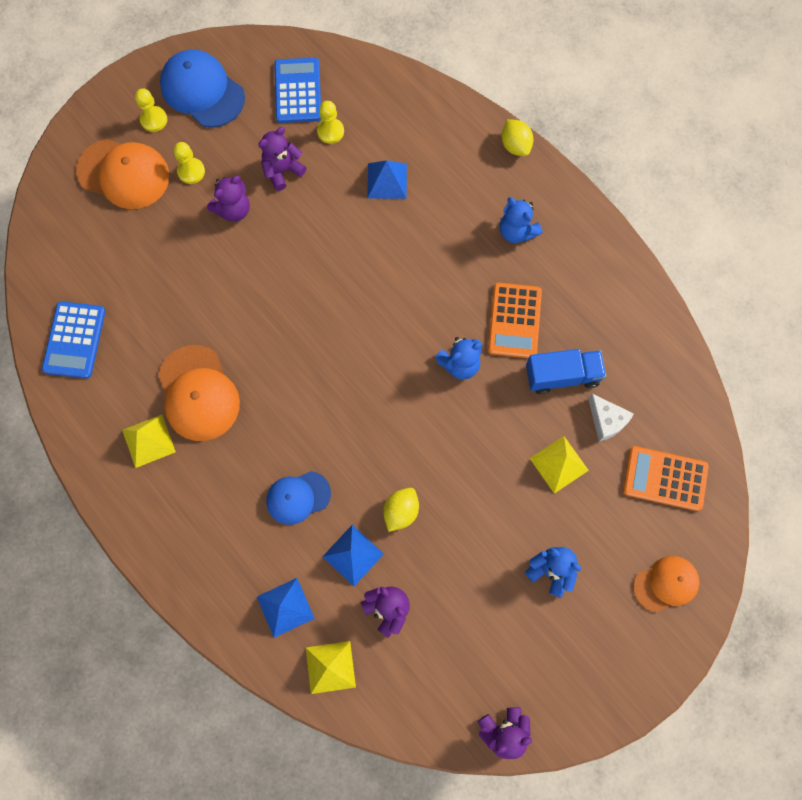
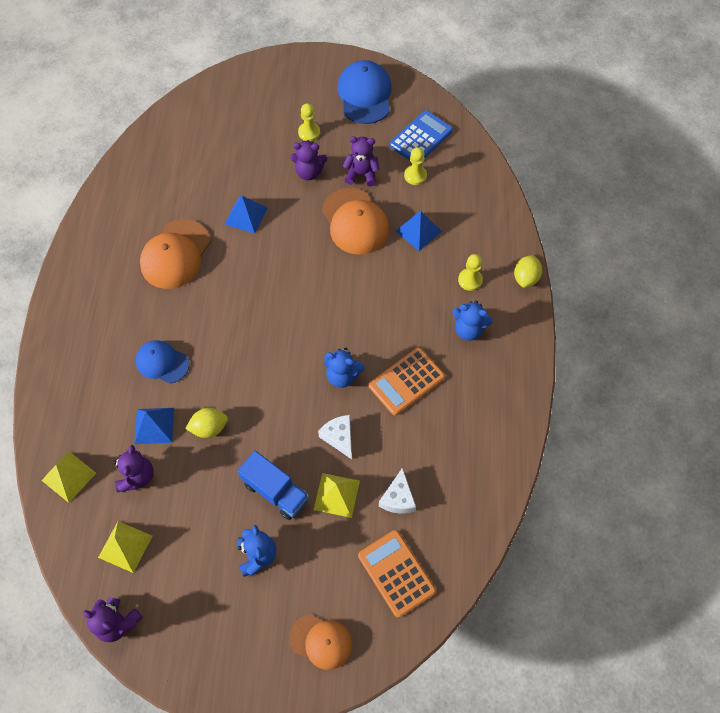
camera: 45 degrees right, 10 degrees down
blue calculator [42,301,106,379] -> none
orange cap [76,139,170,209] -> orange cap moved to [322,188,389,255]
yellow pyramid [122,415,176,468] -> yellow pyramid moved to [98,521,152,573]
yellow pawn [135,88,167,132] -> yellow pawn moved to [458,254,483,291]
blue pyramid [257,578,315,638] -> blue pyramid moved to [225,196,268,234]
blue teddy bear [500,197,543,243] -> blue teddy bear turned 75 degrees counterclockwise [452,300,493,341]
blue truck [526,349,606,394] -> blue truck moved to [238,451,309,520]
none -> white cheese [318,415,352,459]

